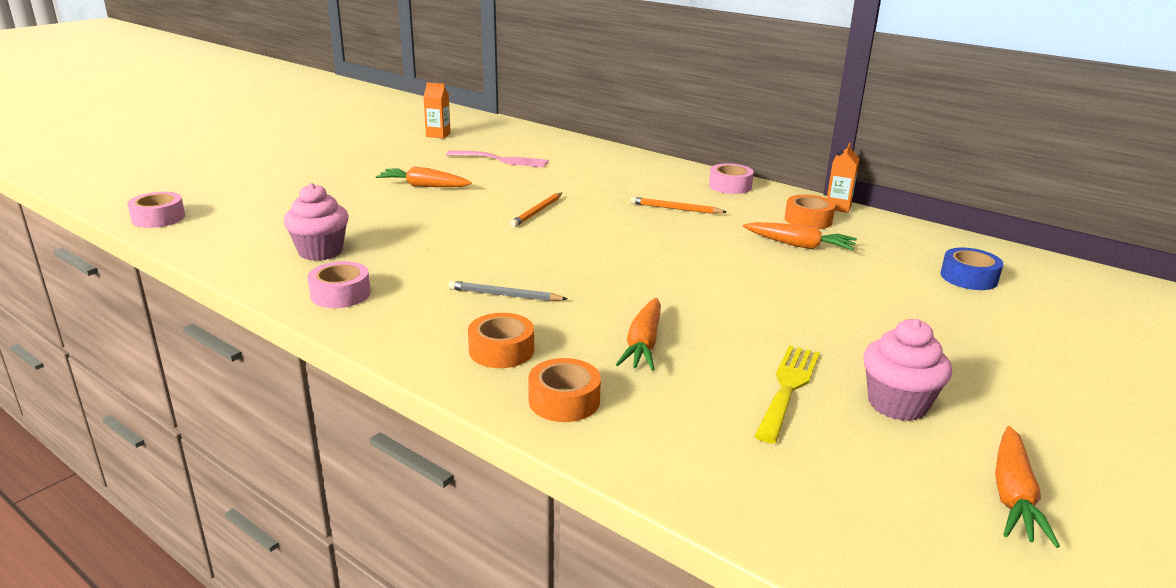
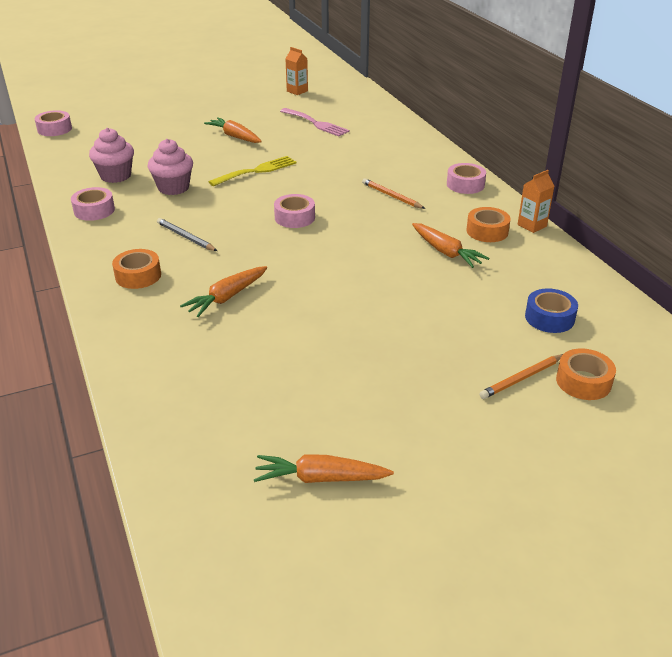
camera: 30 degrees right, 10 degrees up
orange pencil [510,193,562,227] -> orange pencil moved to [479,354,563,399]
orange tape [528,358,601,422] -> orange tape moved to [556,348,616,400]
yellow fork [754,345,820,443] -> yellow fork moved to [208,156,297,186]
pink cupcake [863,319,952,421] -> pink cupcake moved to [148,139,193,195]
orange carrot [995,426,1060,548] -> orange carrot turned 45 degrees clockwise [254,454,394,483]
none -> pink tape [274,194,315,228]

